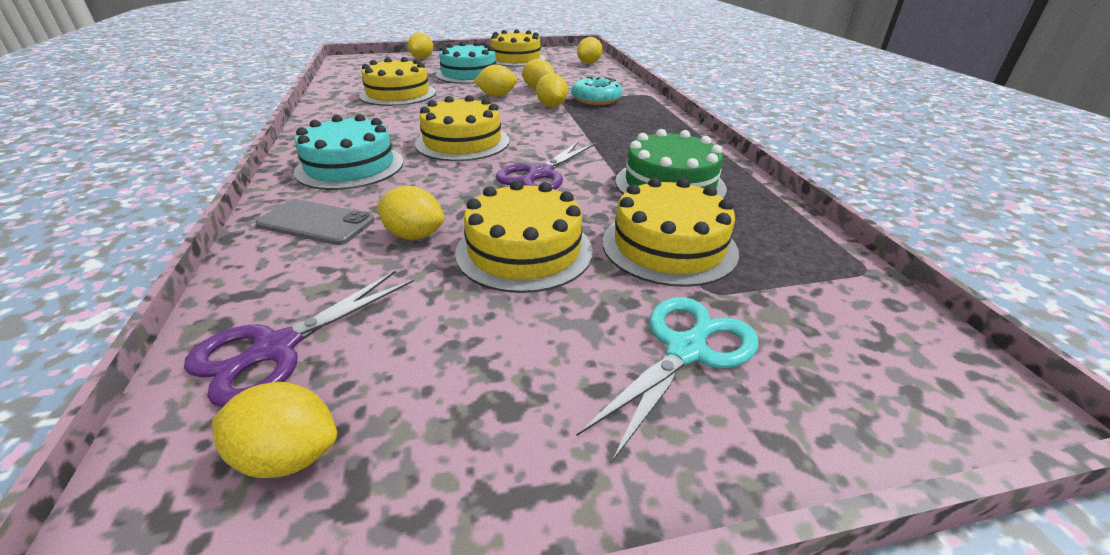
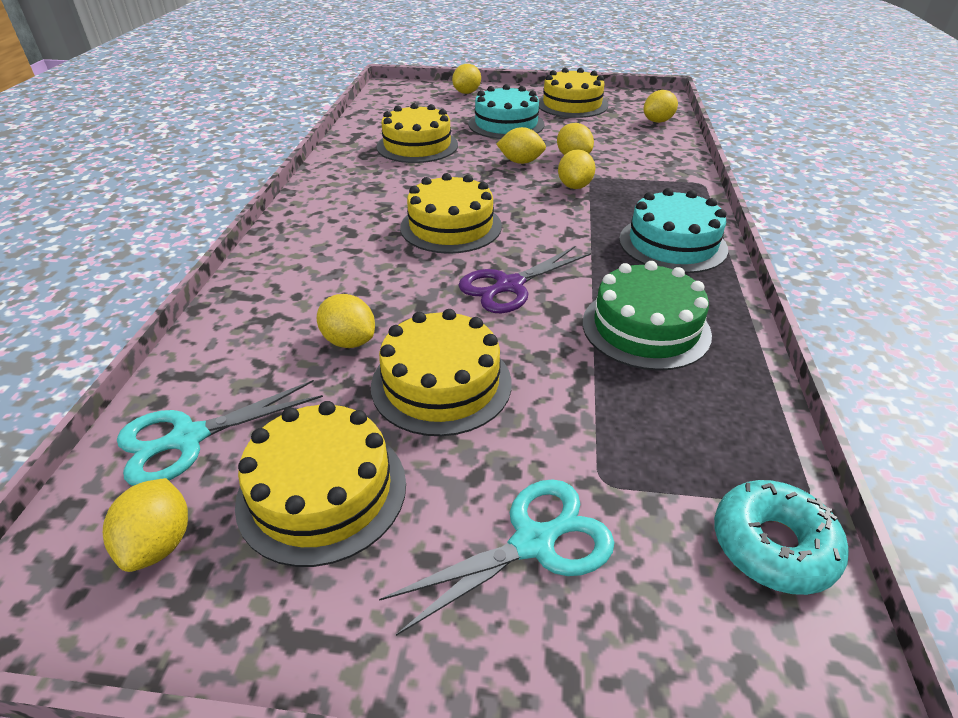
camera: 20 degrees right, 5 degrees up
purple scissors [184,270,414,407] -> turquoise scissors [117,380,323,486]
yellow lemon [212,382,337,478] -> yellow lemon turned 60 degrees clockwise [103,478,188,572]
grey phone [256,199,374,245] -> none
turquoise cake [294,114,403,190] -> turquoise cake moved to [619,188,728,273]
turquoise donut [571,77,622,105] -> turquoise donut moved to [714,480,849,595]
yellow cake [602,178,739,287] -> yellow cake moved to [235,401,406,567]

